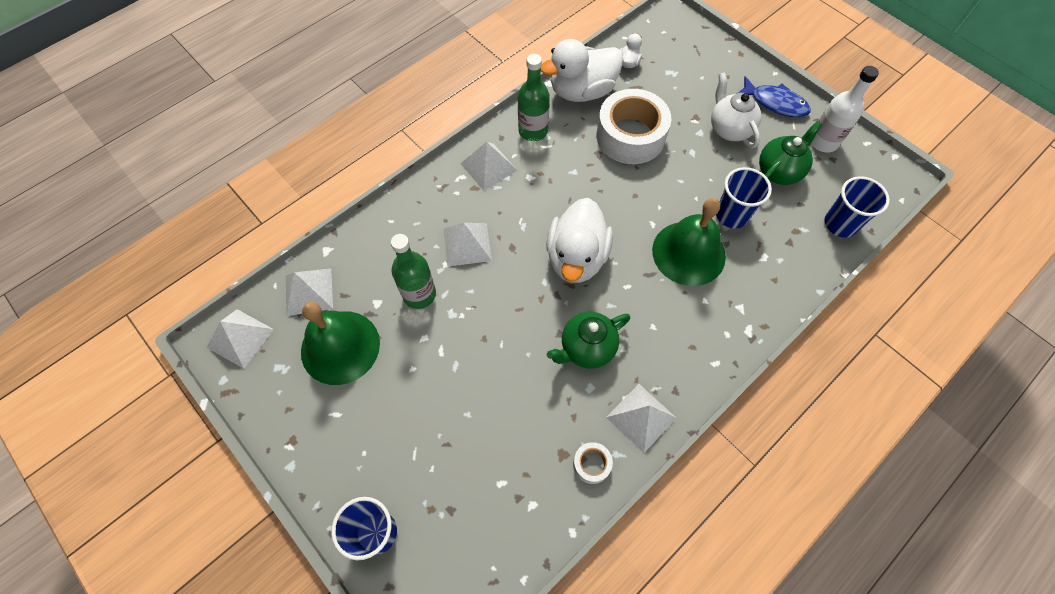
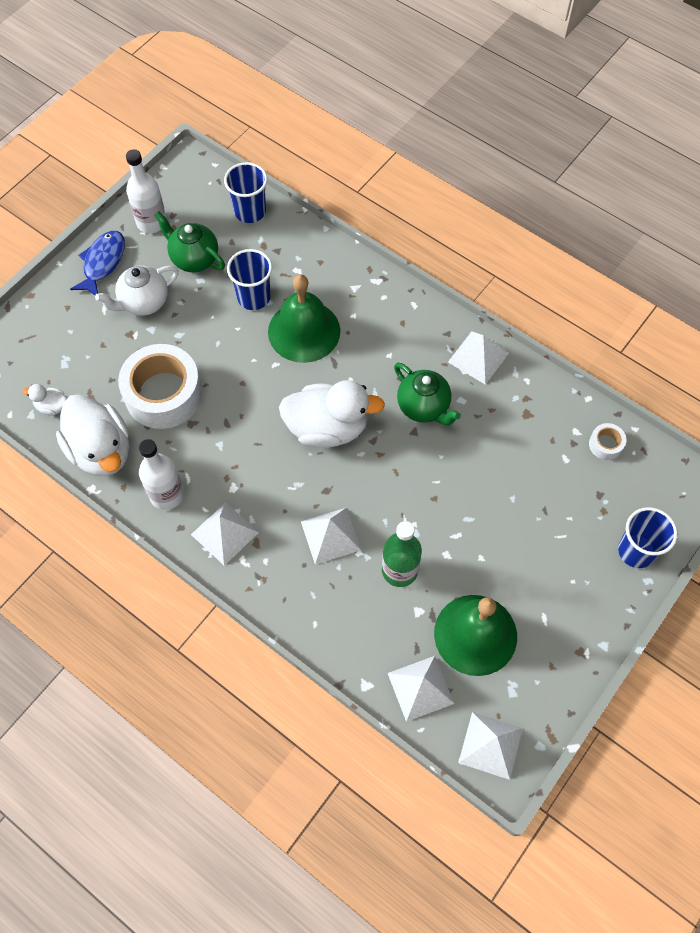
camera: 100 degrees left, 0 degrees up
green bottle [518,54,550,141] -> white bottle [139,439,184,510]
white tape [573,442,613,484] -> white tape moved to [589,423,626,460]

